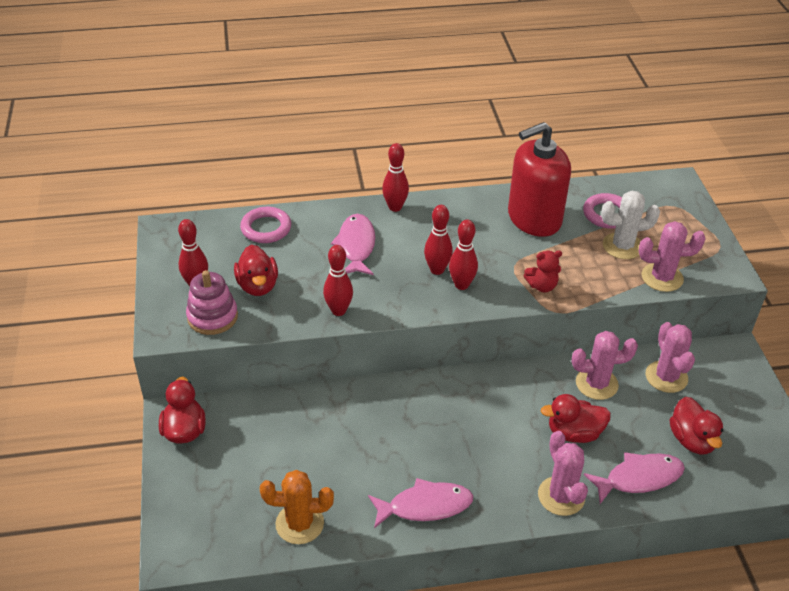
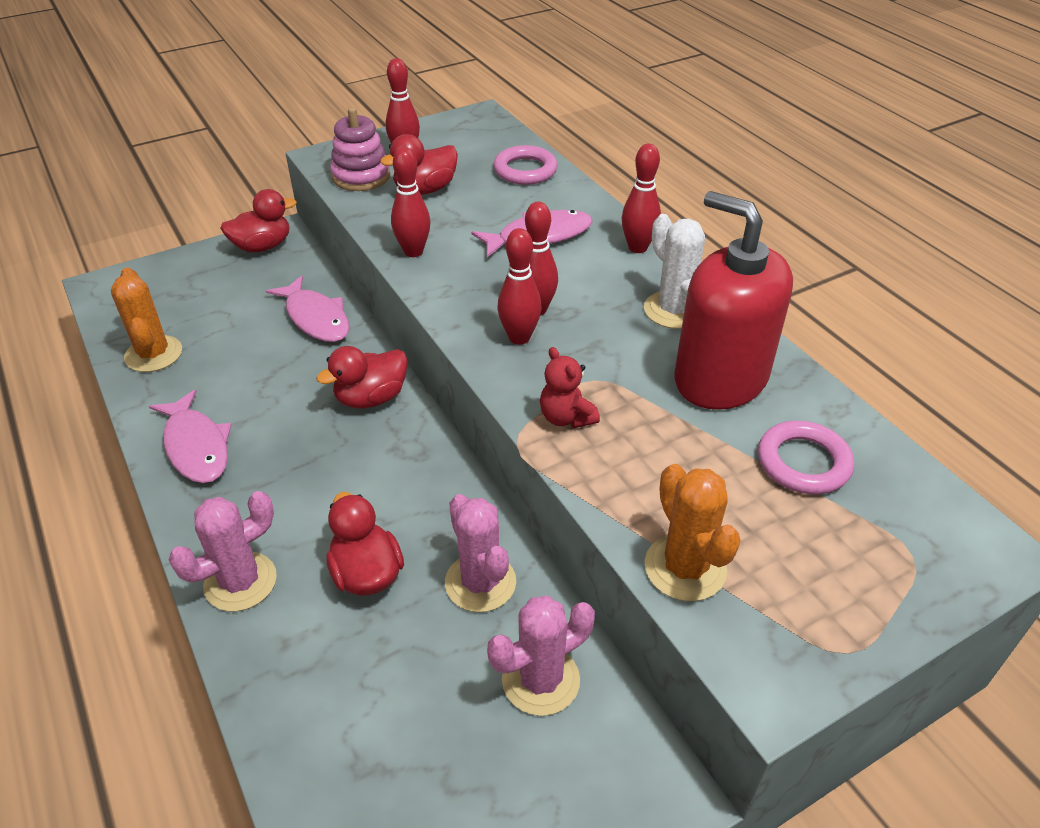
camera: 70 degrees right, 0 degrees up
pink fish [584,452,685,504] -> pink fish moved to [266,276,350,342]
white cactus [601,191,660,259] -> white cactus moved to [644,214,705,329]
pink cactus [639,221,706,292] -> orange cactus [645,464,741,601]
red duck [670,397,723,454] -> red duck moved to [316,346,408,409]

